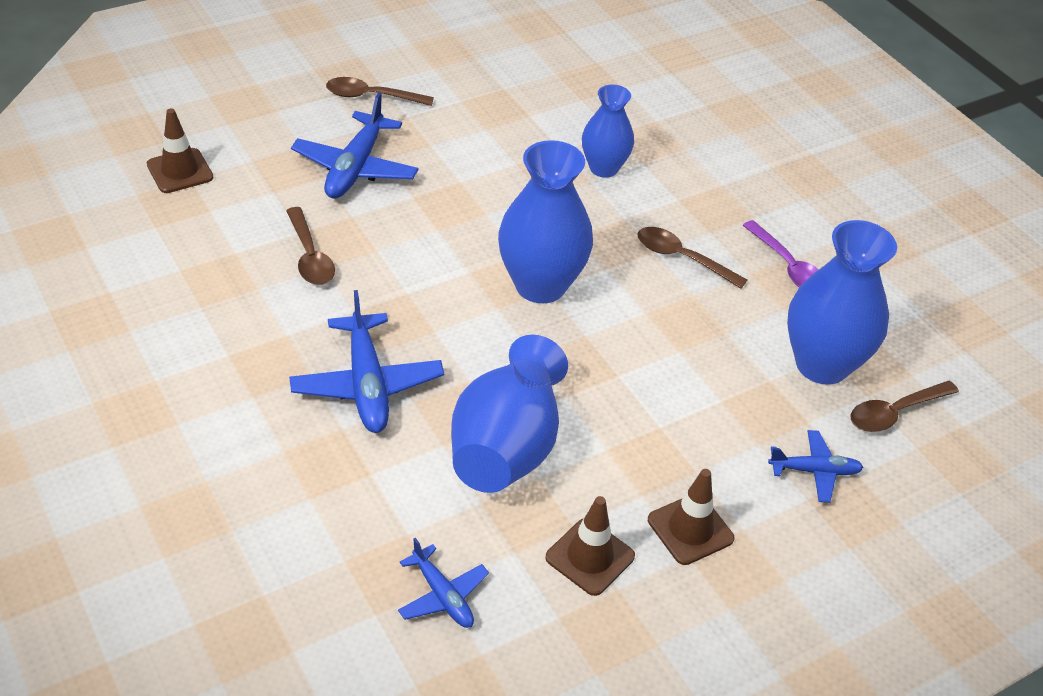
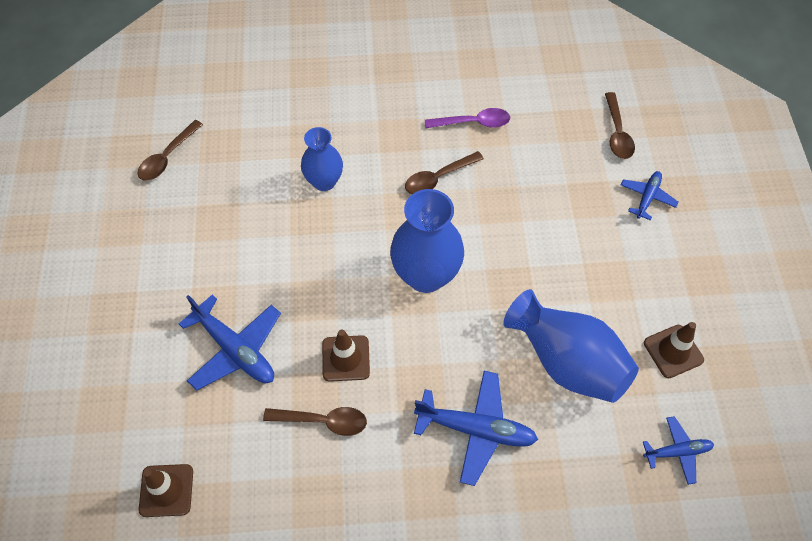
camera: 60 degrees left, 15 degrees up
brown spoon [326,77,434,106] -> brown spoon moved to [138,120,203,181]
brown traffic cone [648,469,734,565] -> brown traffic cone moved to [322,329,370,382]
blue vase [787,220,897,385] -> none

